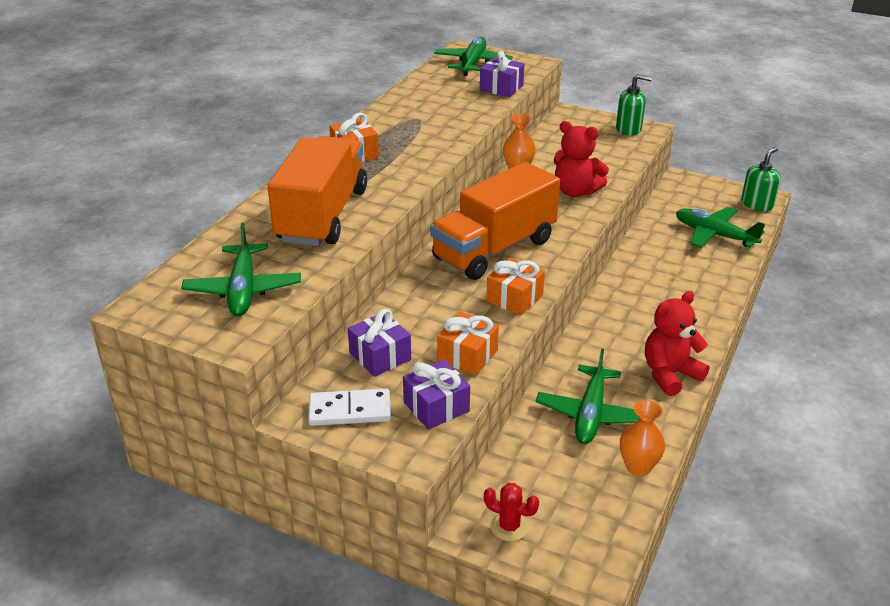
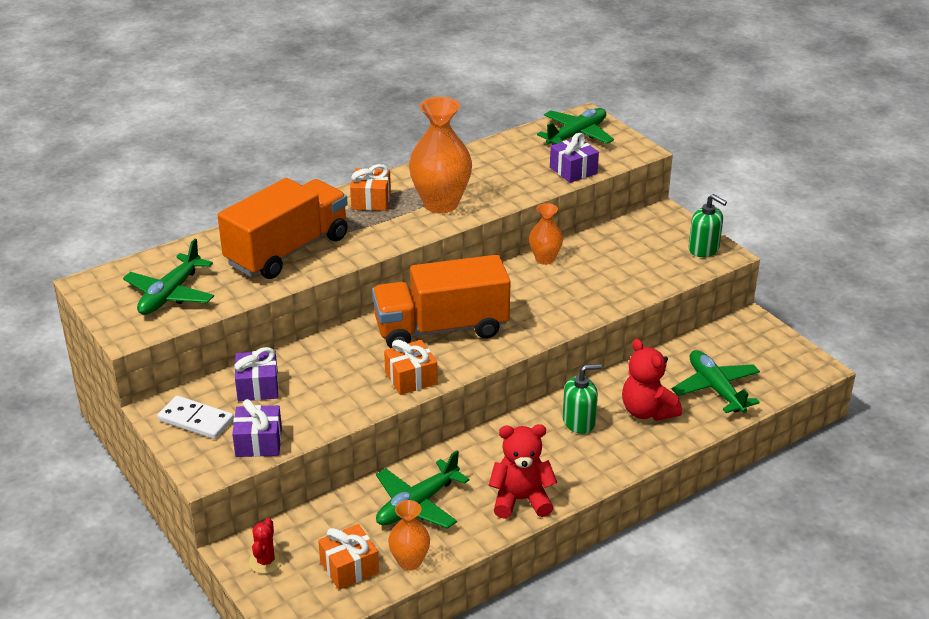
camera: 30 degrees right, 0 degrees up
orange gift [437,312,499,375] -> orange gift moved to [318,524,379,590]
red cactus [484,483,539,541] -> red cactus turned 45 degrees clockwise [249,518,283,574]
red teddy bear [554,121,609,197] -> red teddy bear moved to [622,339,682,421]
green soap dispenser [741,147,780,211] -> green soap dispenser moved to [563,364,602,434]
none -> orange vase [409,97,472,213]

